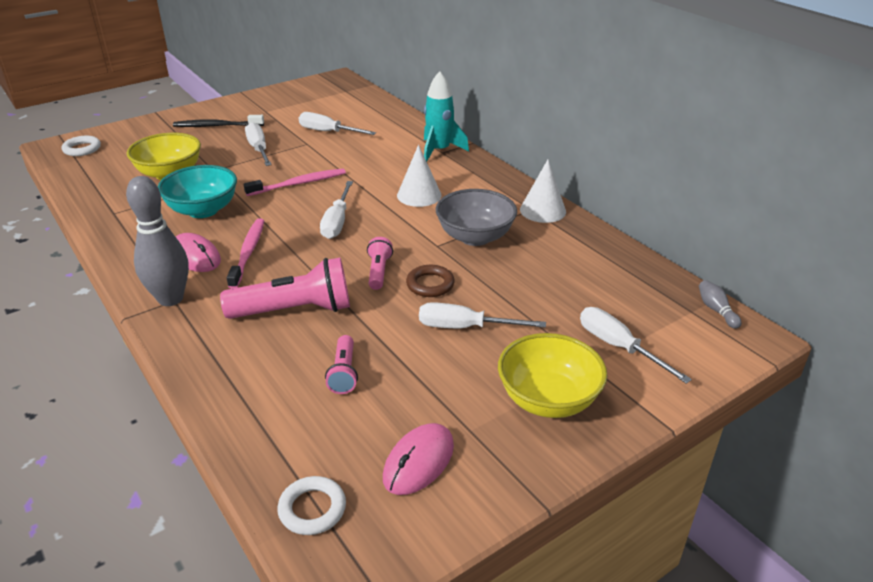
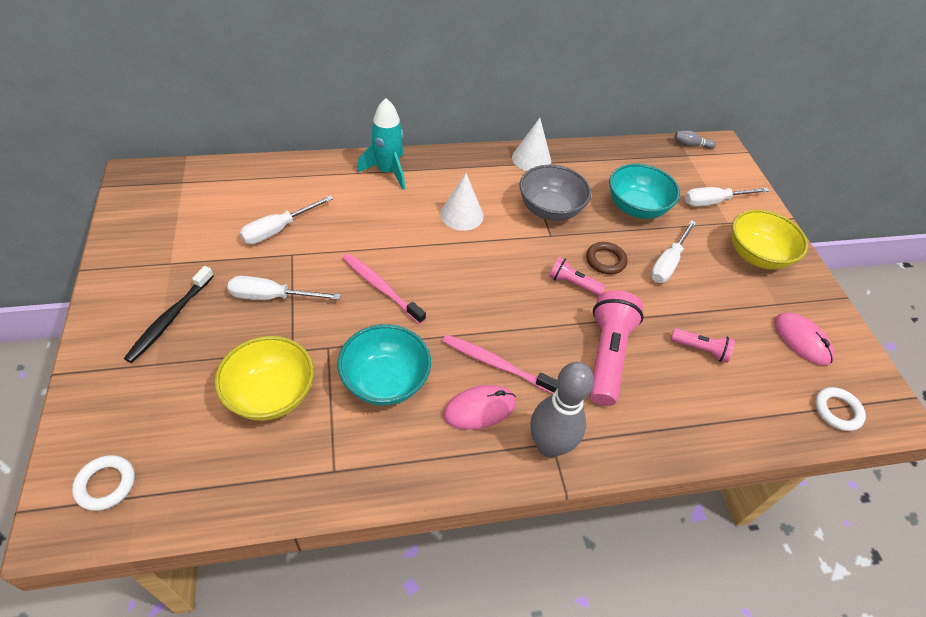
camera: 70 degrees left, 15 degrees up
pink toothbrush [243,168,346,196] -> pink toothbrush turned 45 degrees counterclockwise [343,253,426,324]
white screwdriver [320,181,353,239] -> none
none -> turquoise bowl [609,164,680,219]

